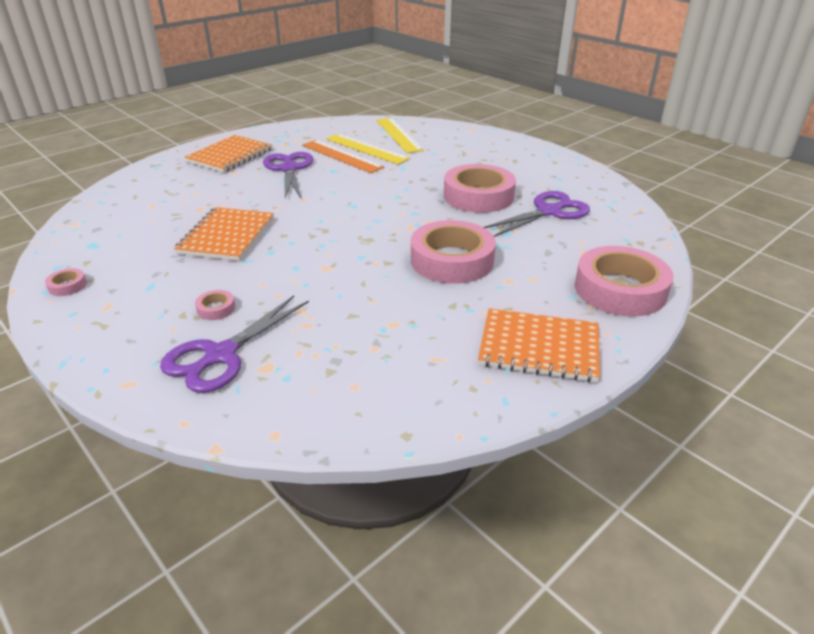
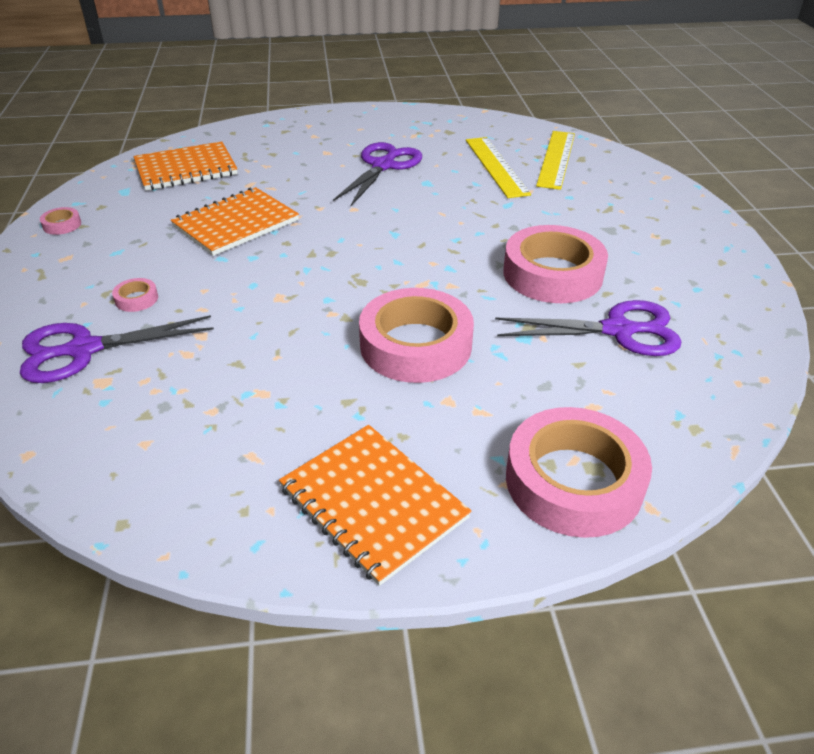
camera: 35 degrees right, 5 degrees up
orange notebook [184,135,272,173] -> orange notebook moved to [133,141,238,190]
orange ruler [302,140,384,173] -> none

